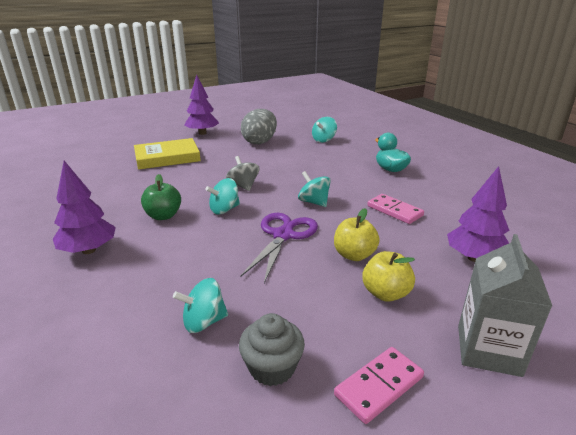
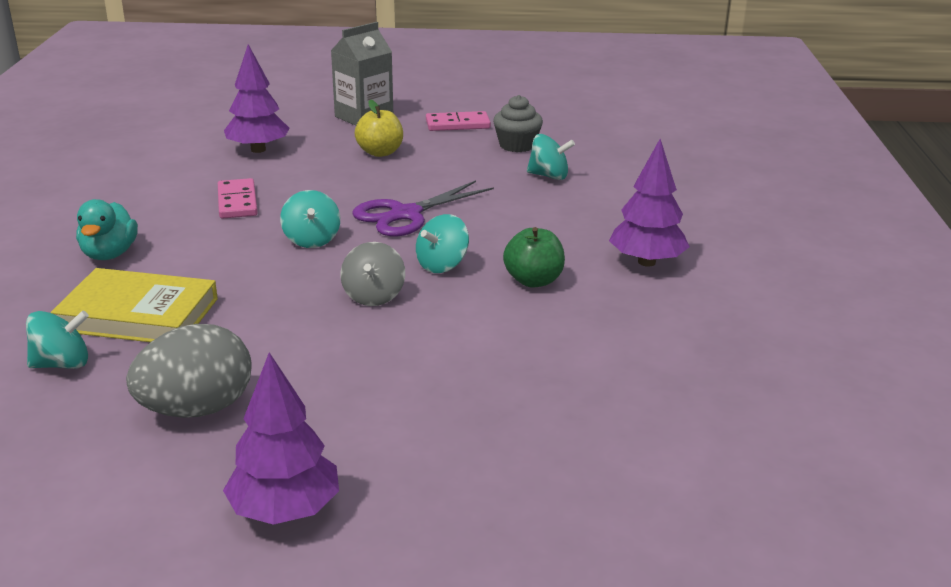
camera: 150 degrees left, 0 degrees up
yellow book [134,138,201,170] -> yellow book moved to [51,268,218,342]
turquoise spinning top [206,178,240,215] -> turquoise spinning top turned 135 degrees clockwise [416,214,469,273]
yellow apple [334,208,380,261] -> none

